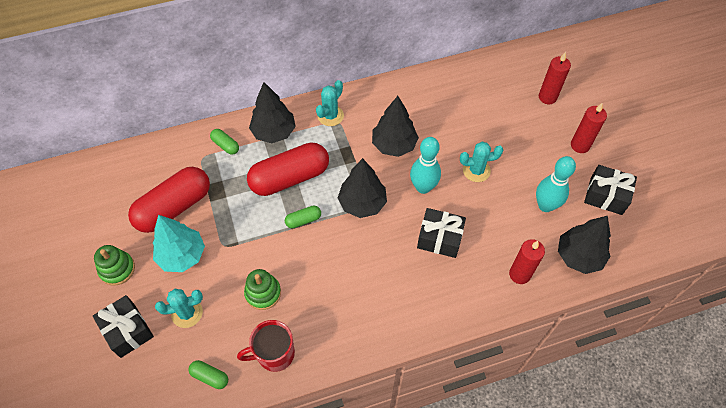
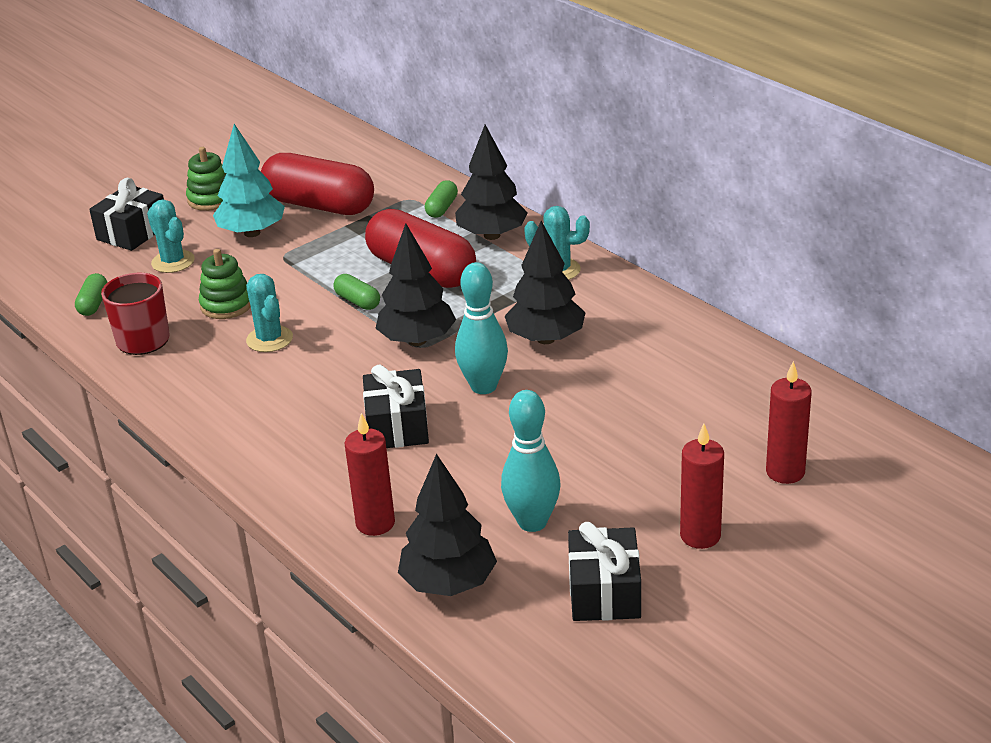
camera: 70 degrees right, 25 degrees down
turquoise cactus [460,142,503,182] -> turquoise cactus moved to [246,274,293,352]

